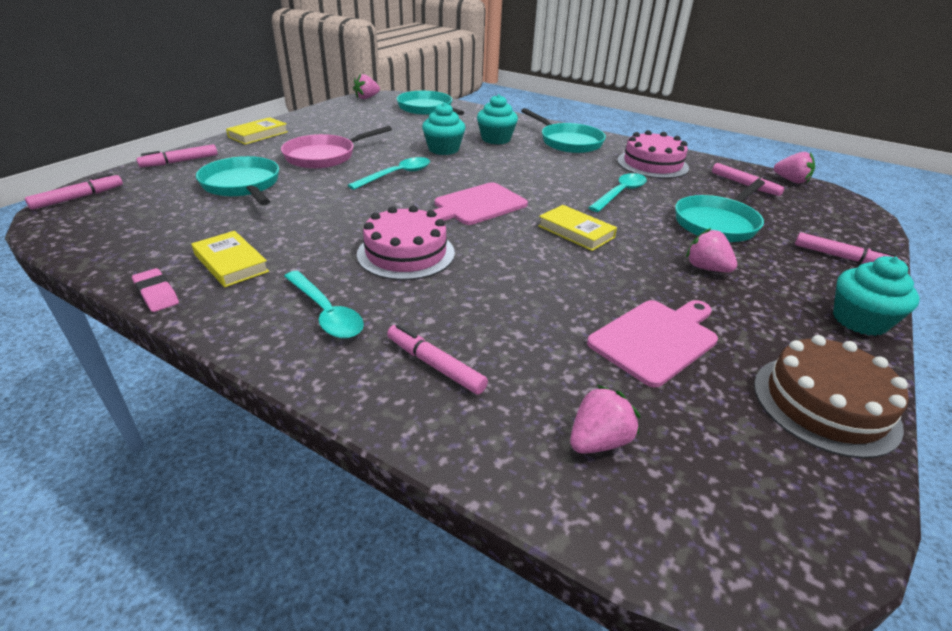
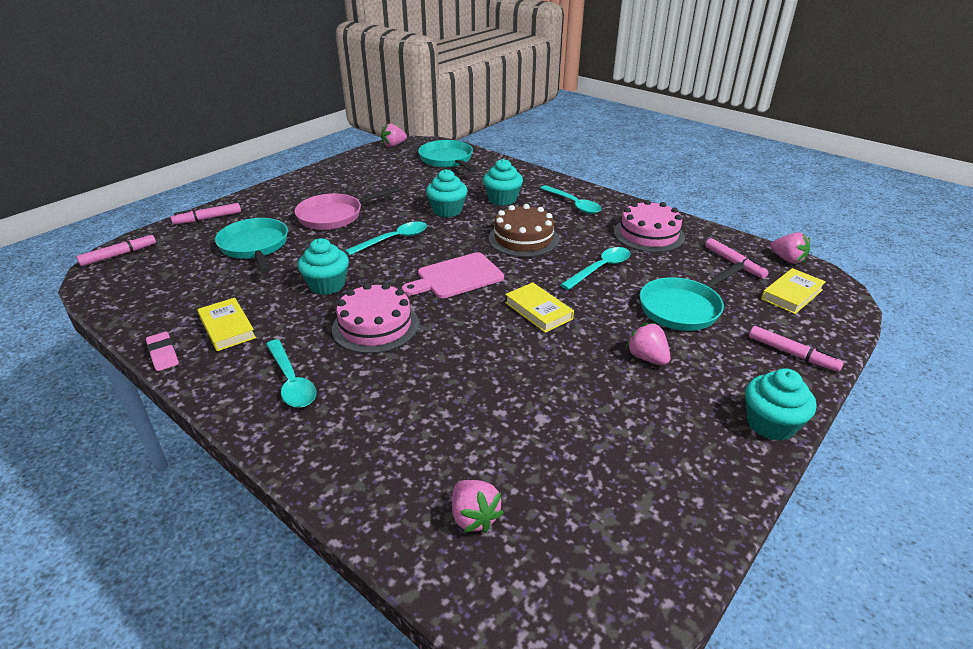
camera: 10 degrees right, 0 degrees up
yellow book [226,117,288,145] -> yellow book moved to [761,268,826,314]
pink marker [387,324,488,395] -> none
turquoise pan [521,108,606,153] -> turquoise spoon [540,185,602,214]
pink strawberry [570,385,640,454] -> pink strawberry turned 90 degrees clockwise [452,480,504,533]
pink cutting board [587,300,718,387] -> none
brown cake [754,335,909,458] -> brown cake moved to [488,204,559,257]
none -> turquoise cupcake [298,238,349,295]

